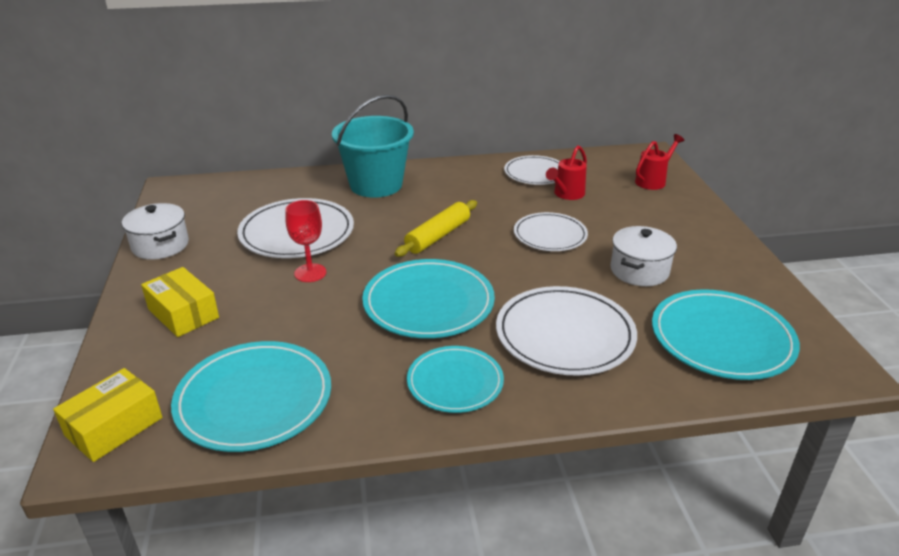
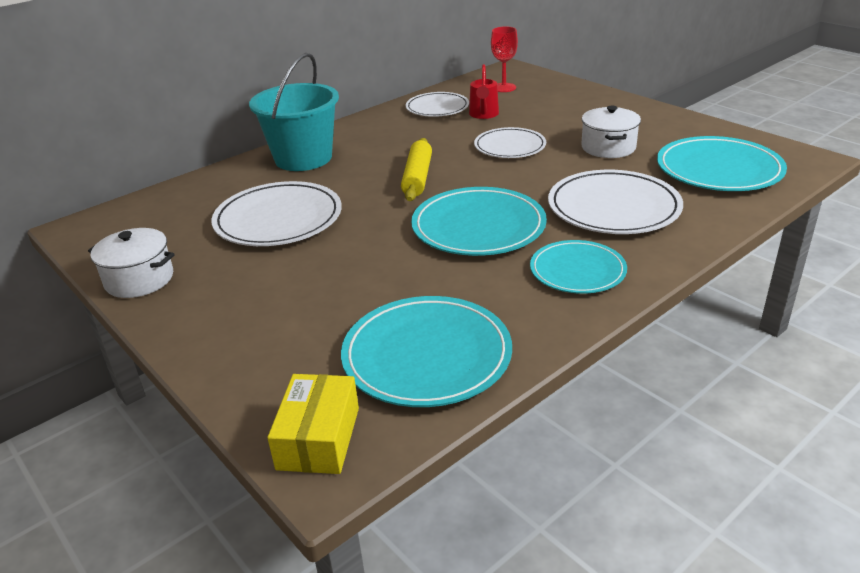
camera: 30 degrees left, 0 degrees up
yellow box [141,267,219,337] -> none
red goblet [285,200,326,282] -> red goblet moved to [491,26,518,92]
red watering can [635,134,684,190] -> none

